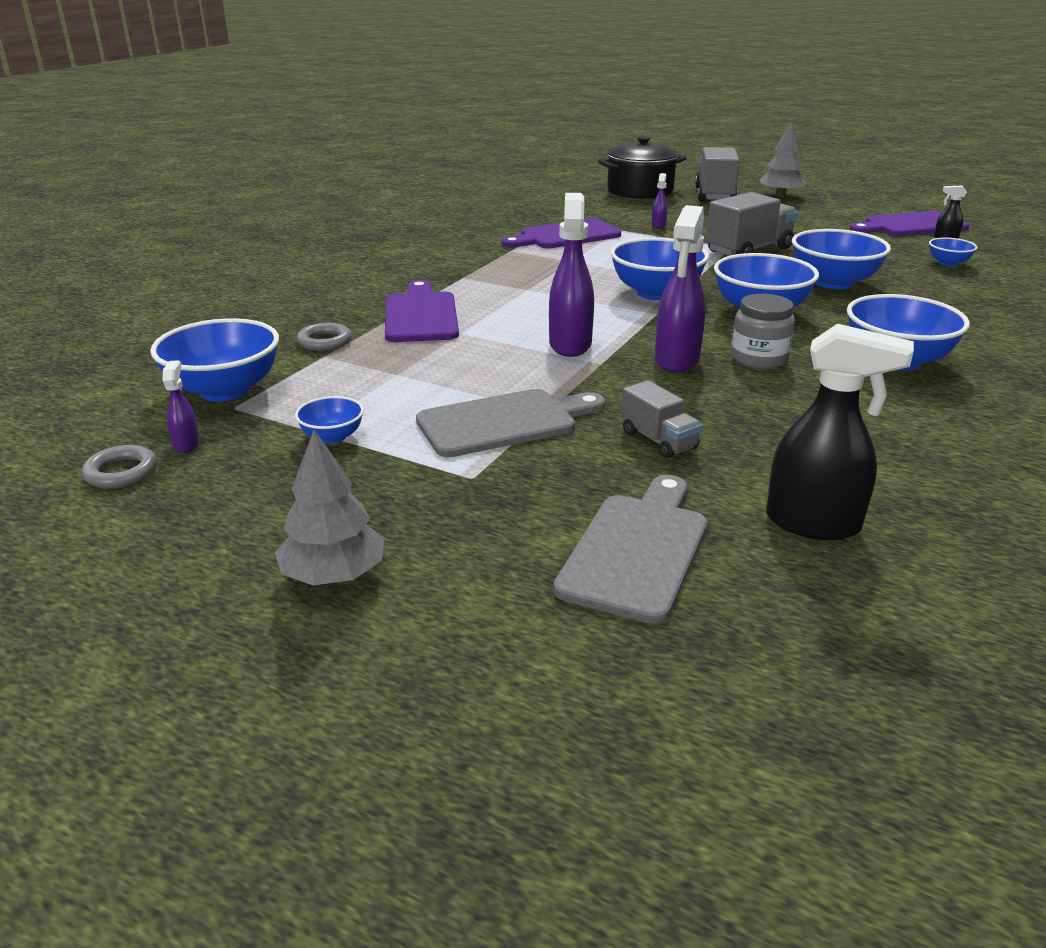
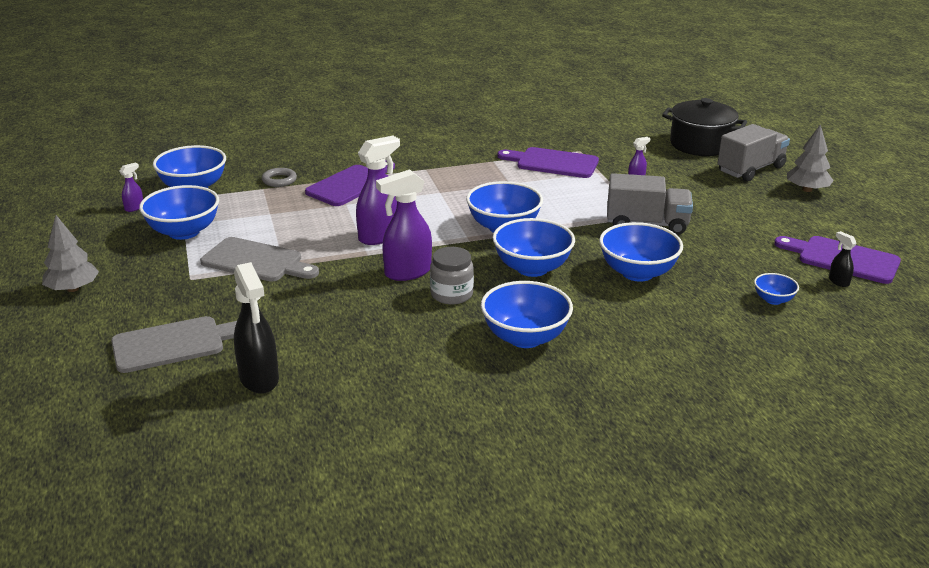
camera: 45 degrees right, 0 degrees up
grey ring [82,445,157,489] -> none
blue bowl [295,396,364,444] -> blue bowl [139,185,219,240], size x1.97
grey truck [621,380,702,458] -> none

